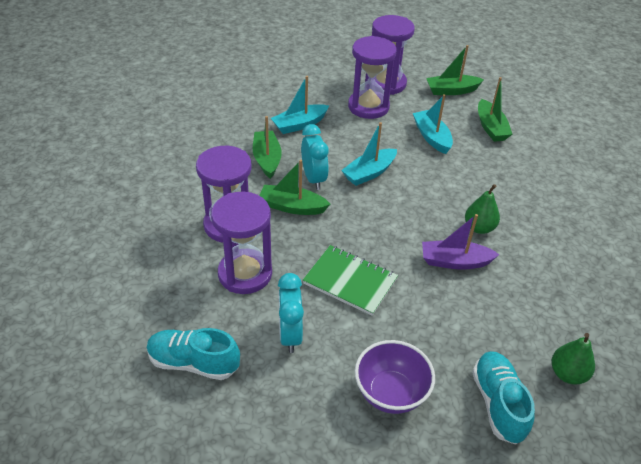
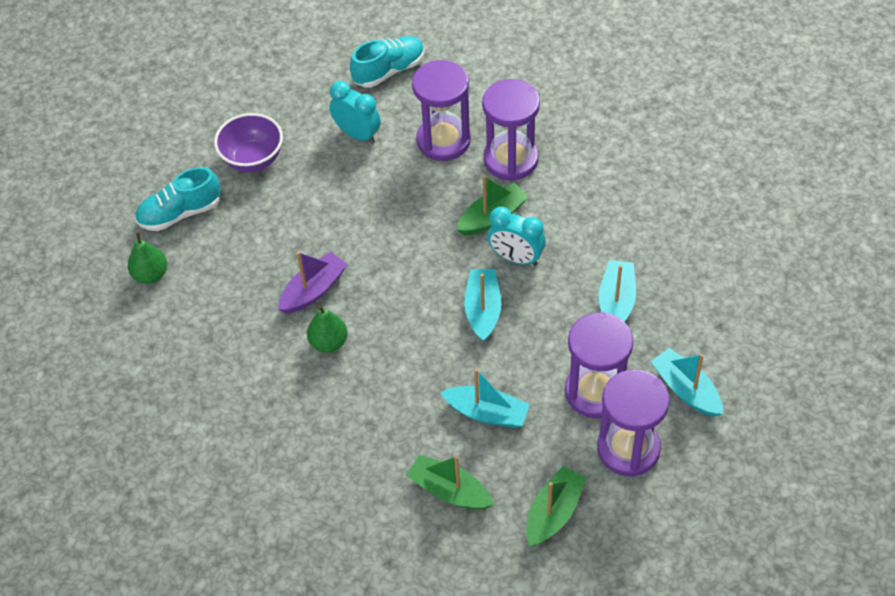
camera: 135 degrees right, 10 degrees up
green boat [253,116,282,179] -> none
green notebook [303,245,398,316] -> none
turquoise shoe [472,351,535,444] -> turquoise shoe turned 120 degrees clockwise [135,167,221,231]
none -> turquoise boat [651,348,723,417]

